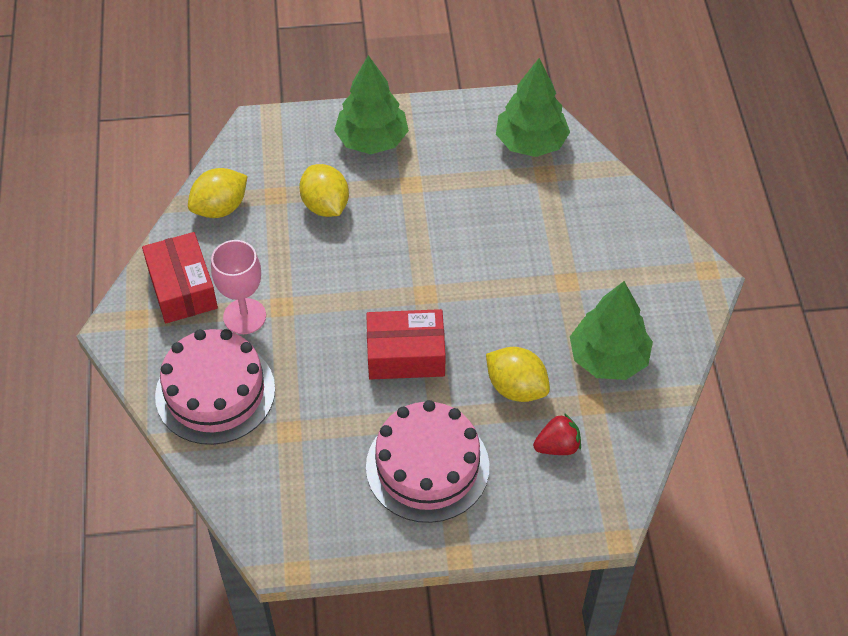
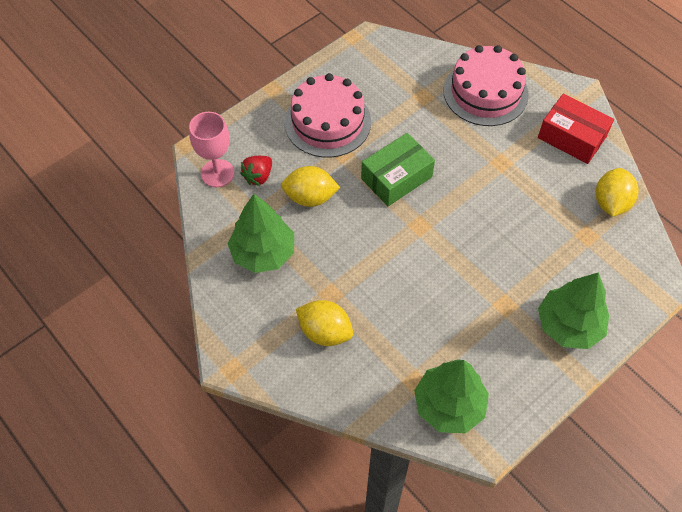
camera: 145 degrees right, 5 degrees up
pink goblet [211,240,266,334] -> pink goblet moved to [189,112,234,187]
yellow lemon [299,164,349,217] -> yellow lemon moved to [296,300,353,346]
red box [366,309,446,380] -> green box [361,133,435,206]

